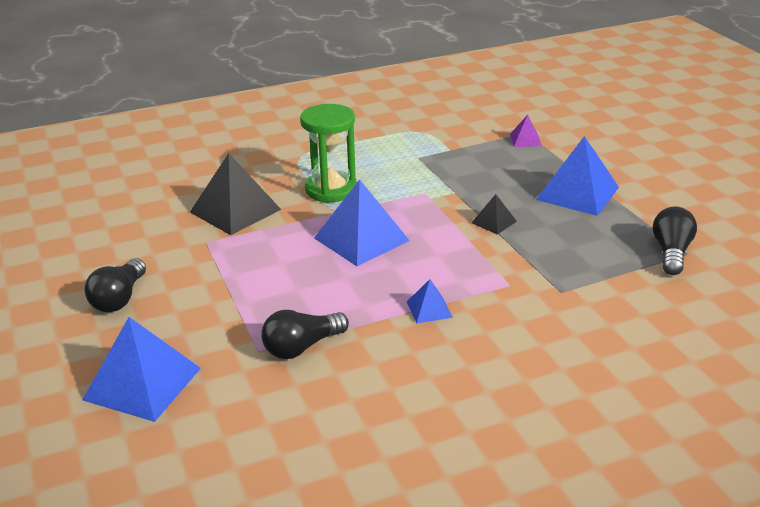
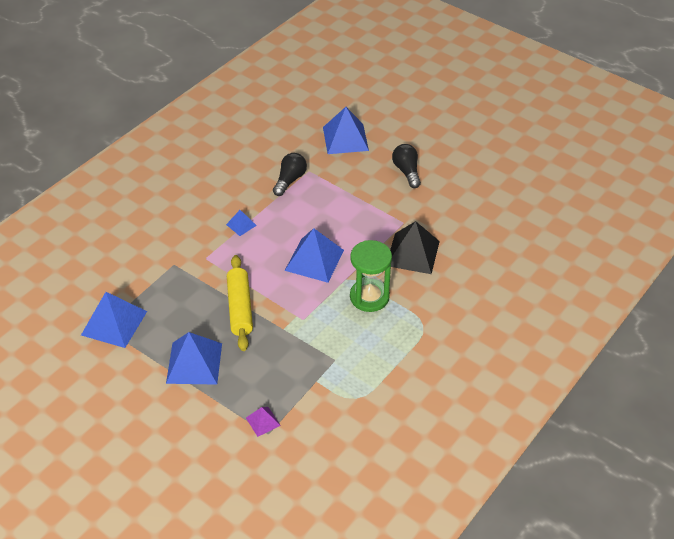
camera: 150 degrees right, 15 degrees up
black pyramid [472,194,517,234] -> yellow rolling pin [227,255,253,351]
black light bulb [653,207,697,275] -> blue pyramid [81,292,147,348]

